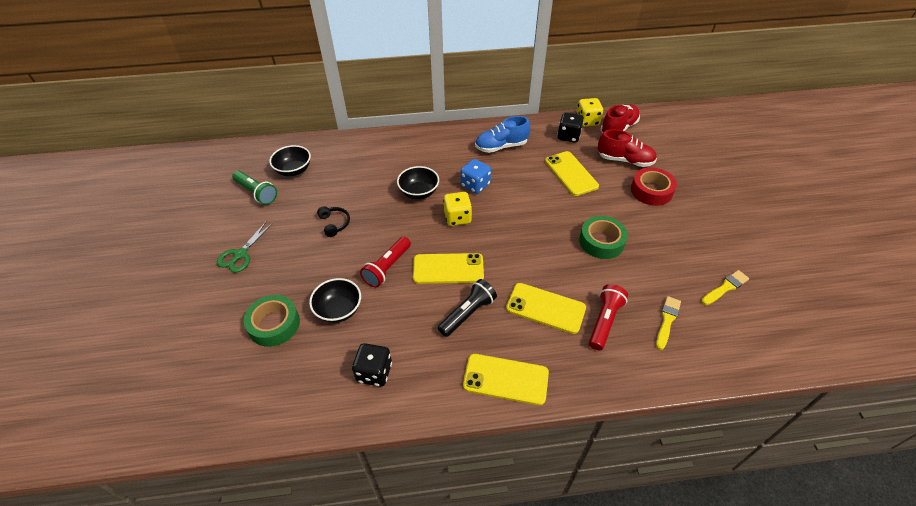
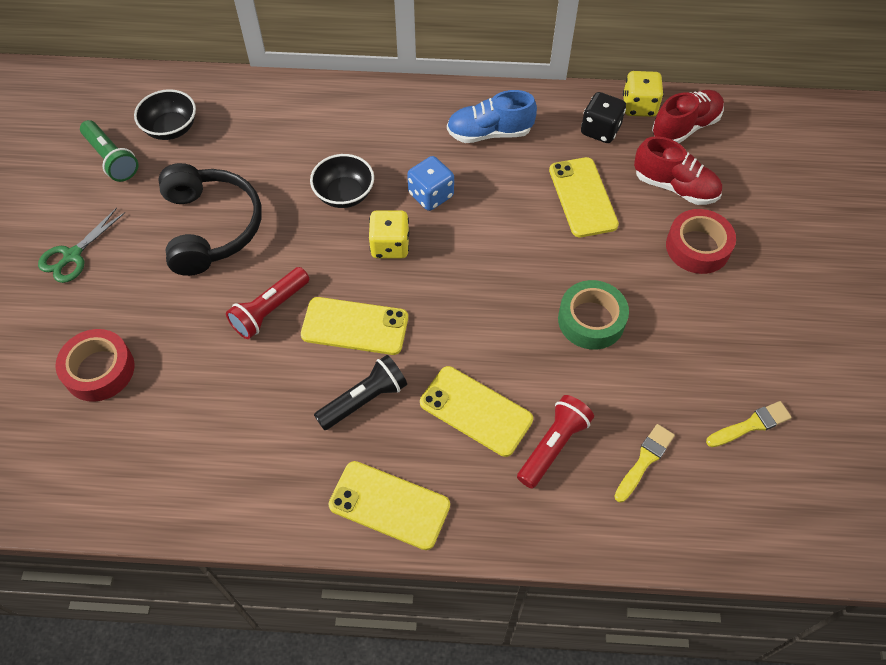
camera: 10 degrees right, 10 degrees up
green tape [244,295,300,347] -> red tape [55,329,134,402]
black bowl [309,278,361,323] -> none
black headphones [317,206,350,237] -> black headphones [158,163,262,276], size x2.28
black dice [352,343,392,387] -> none

